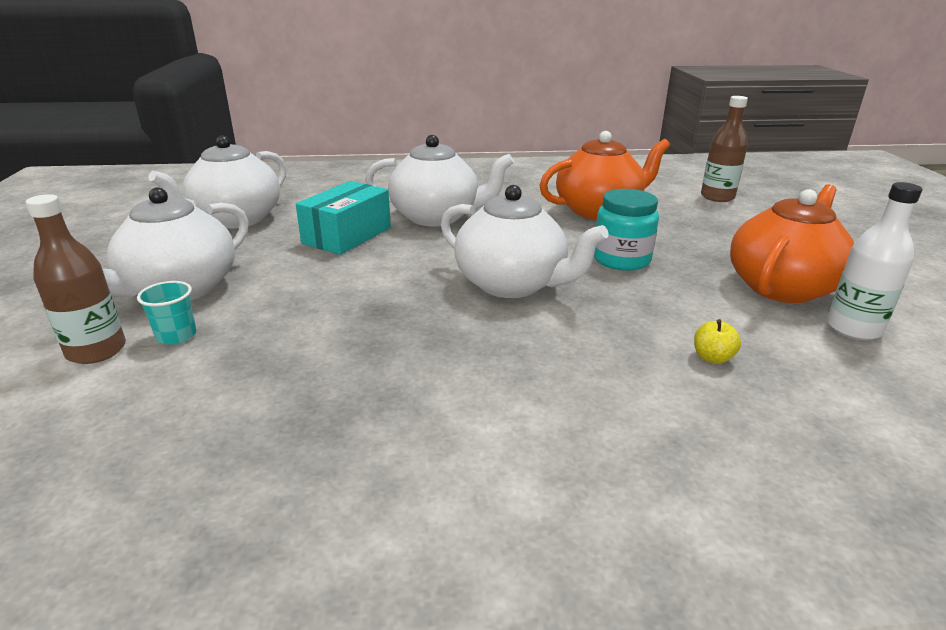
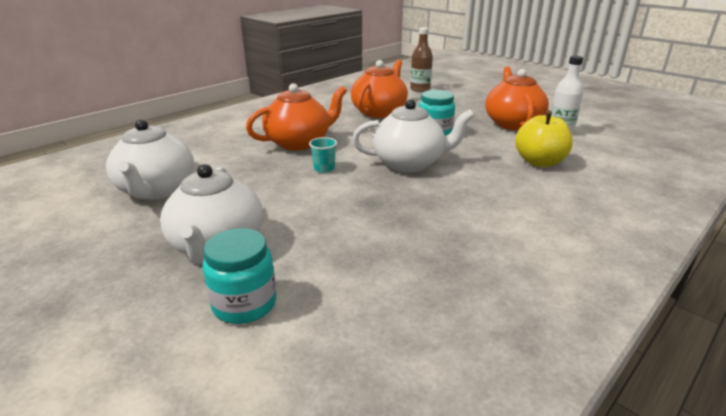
camera: 40 degrees left, 0 degrees up
brown bottle [25,194,126,364] -> turquoise jar [202,228,277,324]
turquoise cup [137,281,196,345] -> turquoise cup moved to [309,137,337,173]
turquoise box [296,181,391,255] -> none
white teapot [365,135,514,226] -> orange teapot [246,83,347,150]
yellow apple [694,319,741,364] -> yellow apple [515,110,573,167], size x2.28

